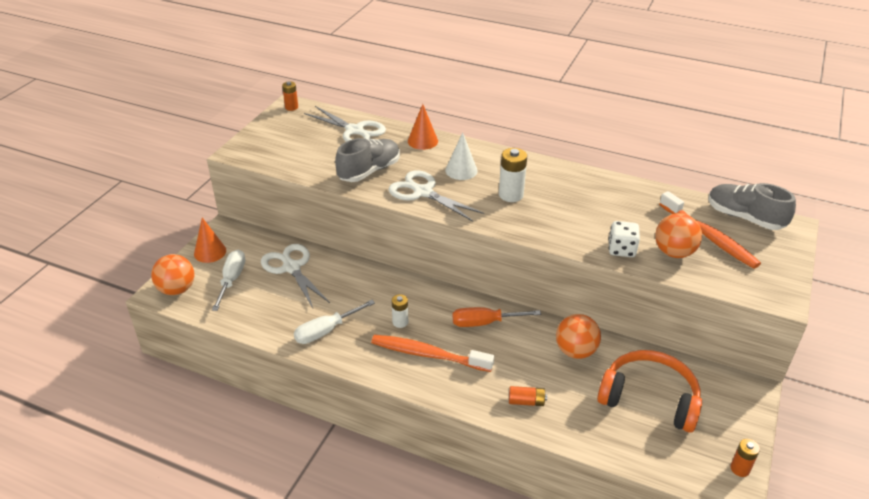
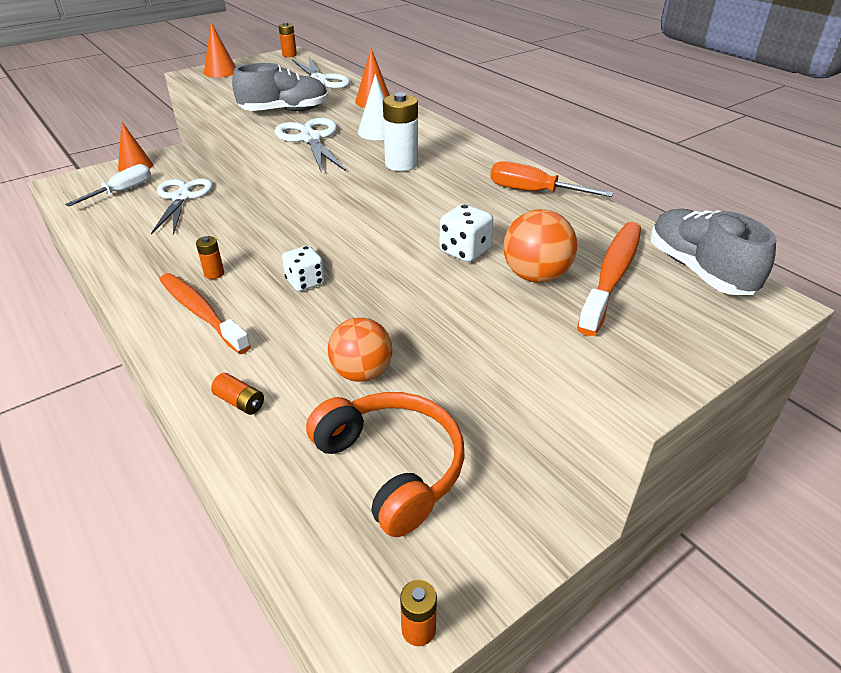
camera: 30 degrees right, 0 degrees up
orange ball [151,254,195,295] -> none
white screwdriver [294,300,375,344] -> none
white battery [392,294,408,328] -> orange battery [196,236,224,279]
orange screwdriver [452,307,541,327] -> orange screwdriver moved to [490,161,613,197]
orange toothbrush [659,191,761,269] -> orange toothbrush turned 150 degrees counterclockwise [577,222,641,336]
none -> orange cone [204,22,236,78]
none -> white dice [282,245,325,292]

